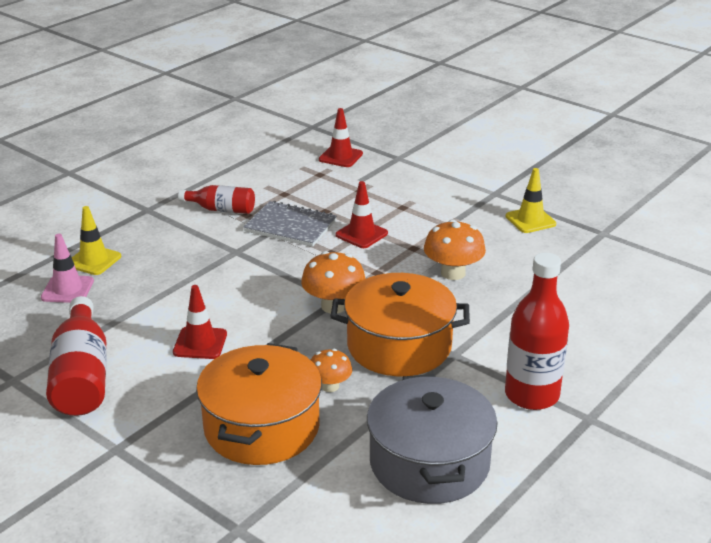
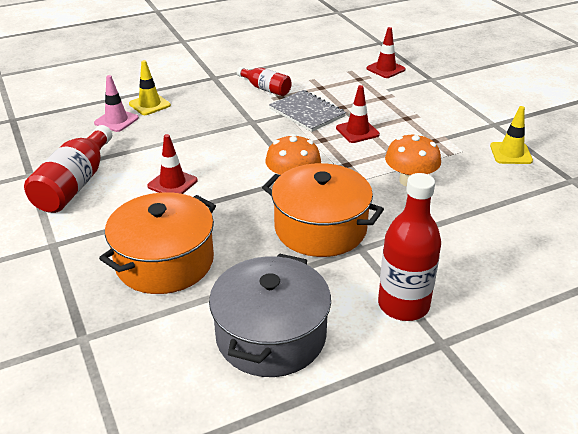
camera: 25 degrees right, 5 degrees up
orange mushroom [311,349,352,392] -> none

